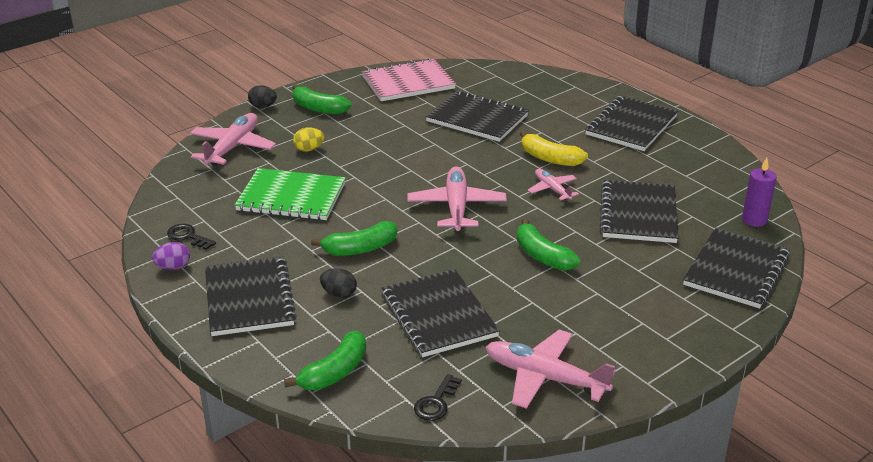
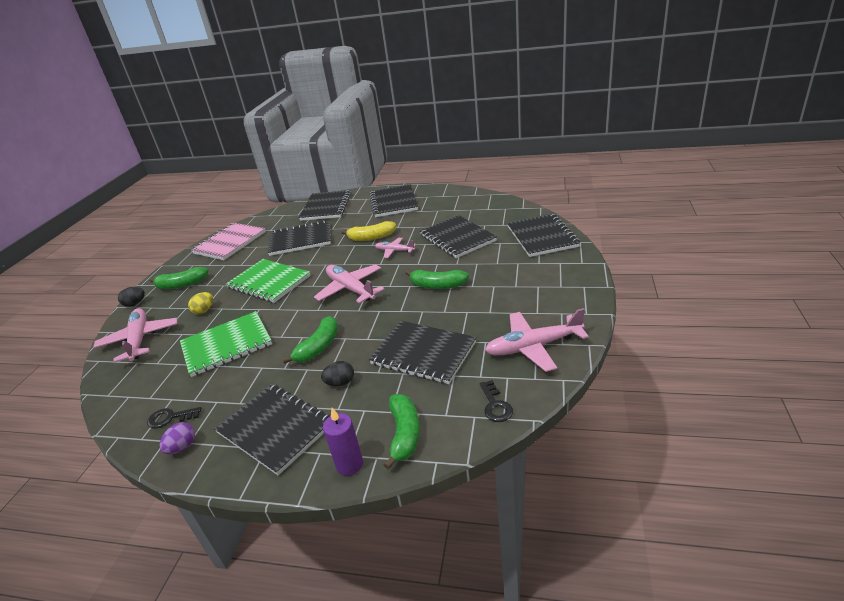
camera: 35 degrees left, 0 degrees up
purple candle [742,158,776,227] -> purple candle moved to [323,408,363,476]
none -> green notebook [226,259,310,303]
none -> black notebook [299,190,351,221]

